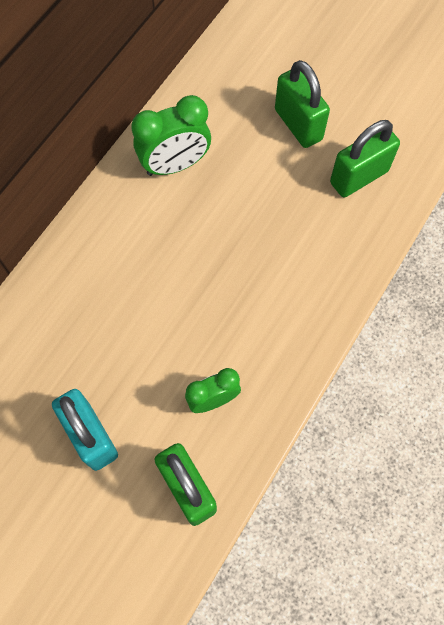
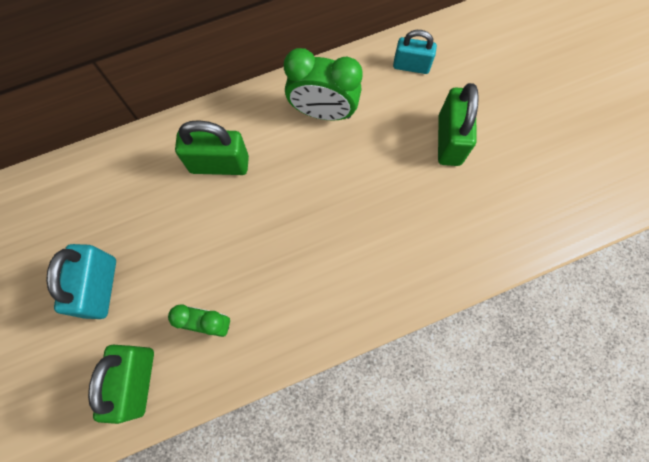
camera: 35 degrees right, 5 degrees up
green padlock [330,120,400,197] -> green padlock moved to [175,120,249,175]
none -> turquoise padlock [393,30,437,74]

